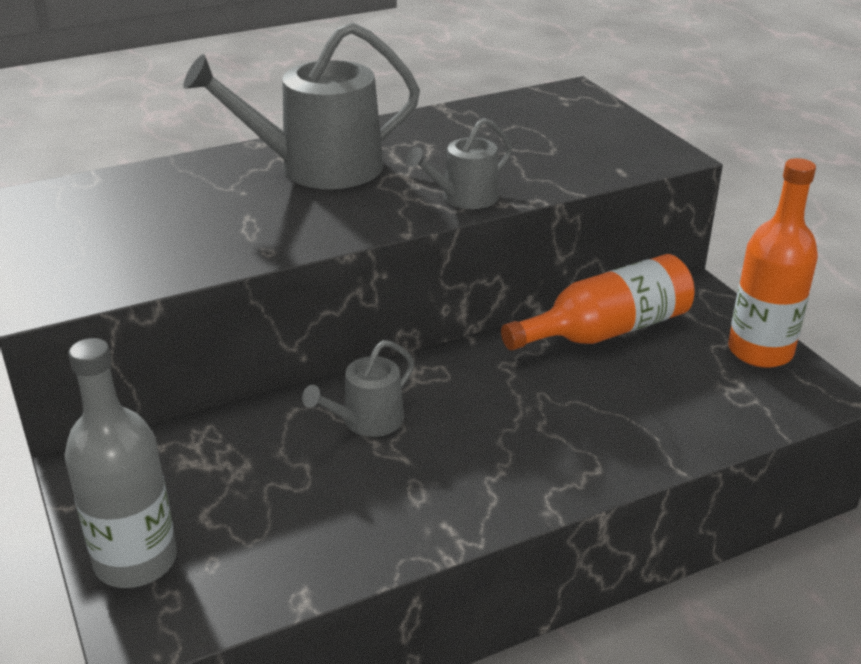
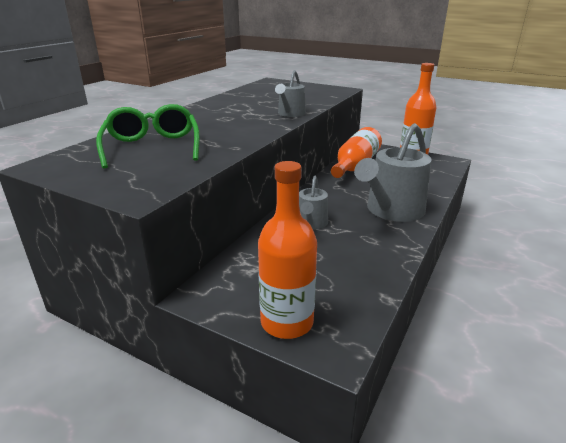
camera: 35 degrees left, 5 degrees down
grey bottle [65,338,177,588] -> orange bottle [258,161,317,339]
grey watering can [183,22,420,189] -> grey watering can moved to [354,123,432,222]
none -> green glasses [96,104,200,169]

